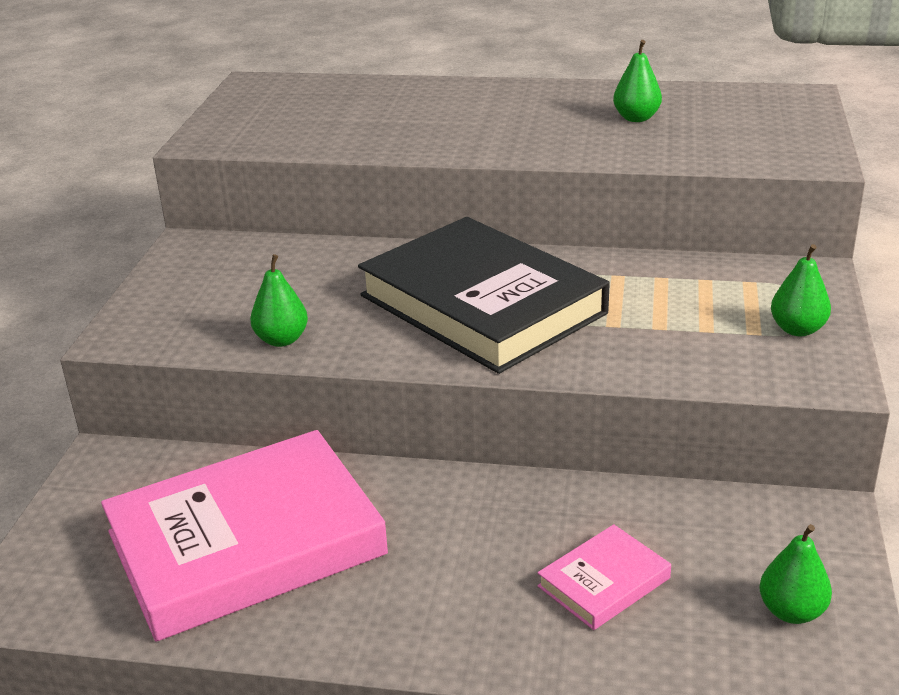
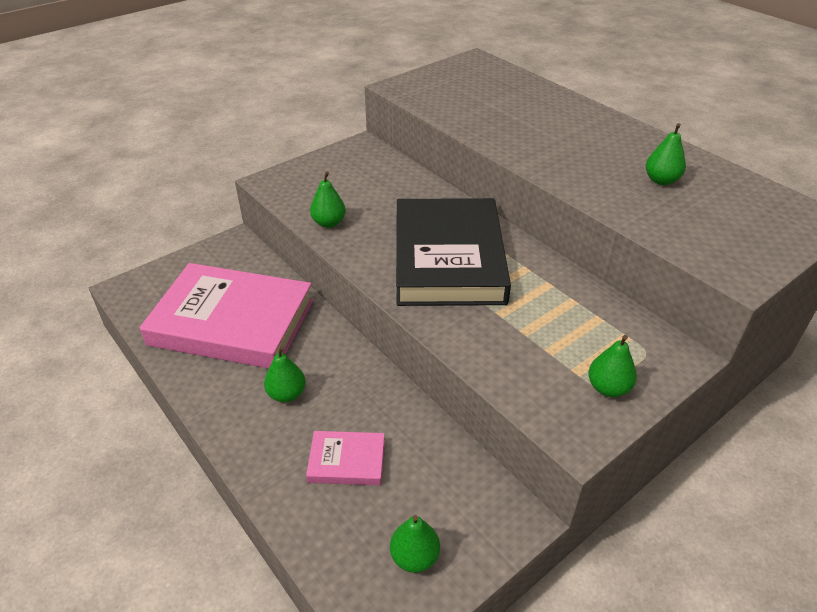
camera: 40 degrees right, 10 degrees up
none -> green pear [264,346,306,402]

